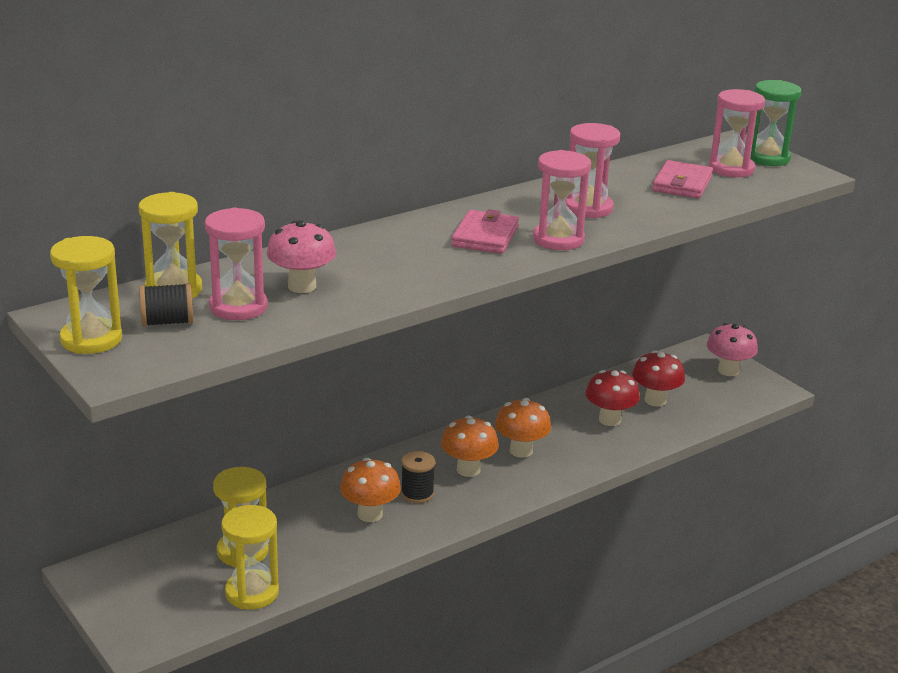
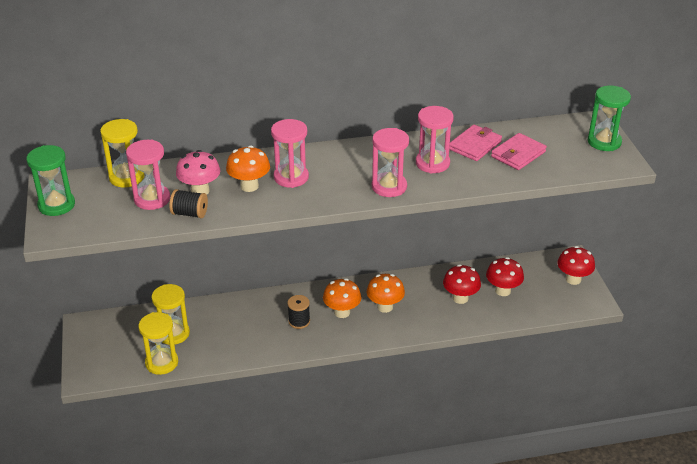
camera: 25 degrees right, 10 degrees up
yellow hourglass [50,236,122,354] -> green hourglass [26,145,75,216]
black spool [139,283,194,327] -> black spool moved to [170,189,208,218]
orange mushroom [340,458,401,522] -> orange mushroom moved to [226,145,270,192]
pink wallet [451,209,519,254] -> pink wallet moved to [449,125,502,161]
pink mushroom [707,323,758,376] -> red mushroom [557,246,595,285]
pink hourglass [709,89,765,177] -> pink hourglass moved to [271,119,309,188]

